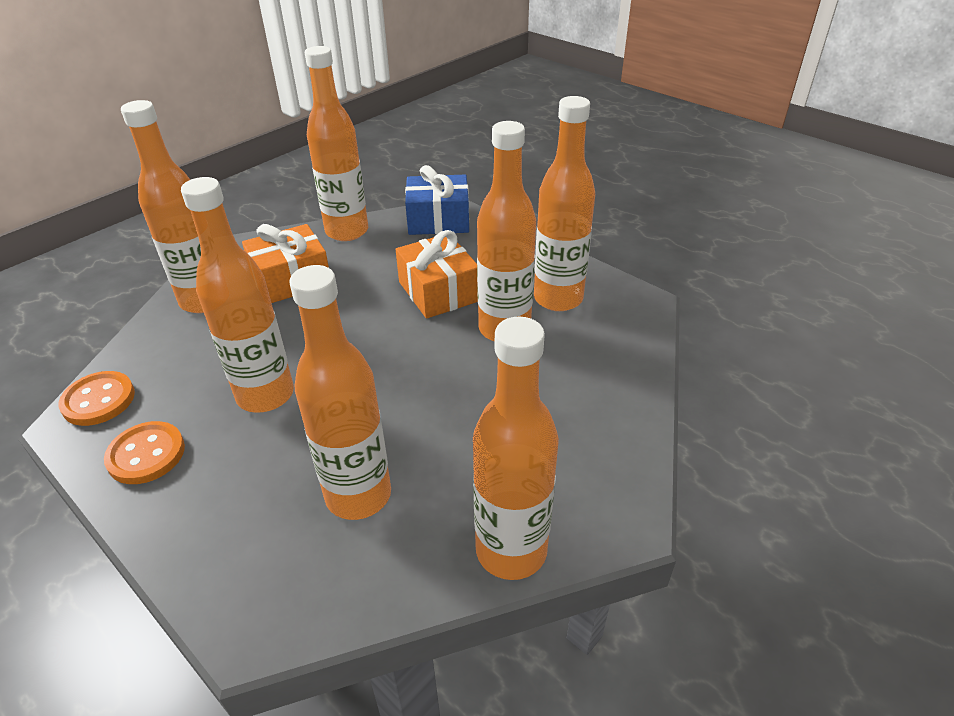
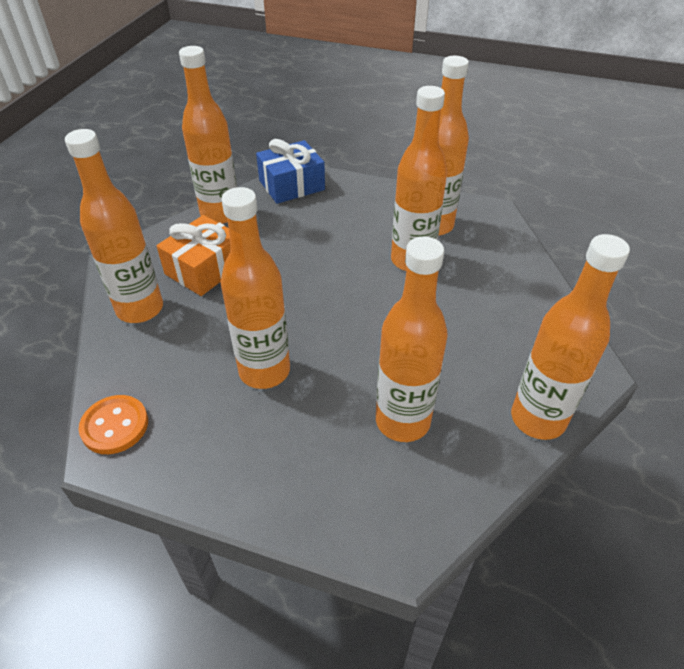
camera: 25 degrees left, 5 degrees up
orange button [104,421,185,484] -> none
orange gift [395,230,478,319] -> none

